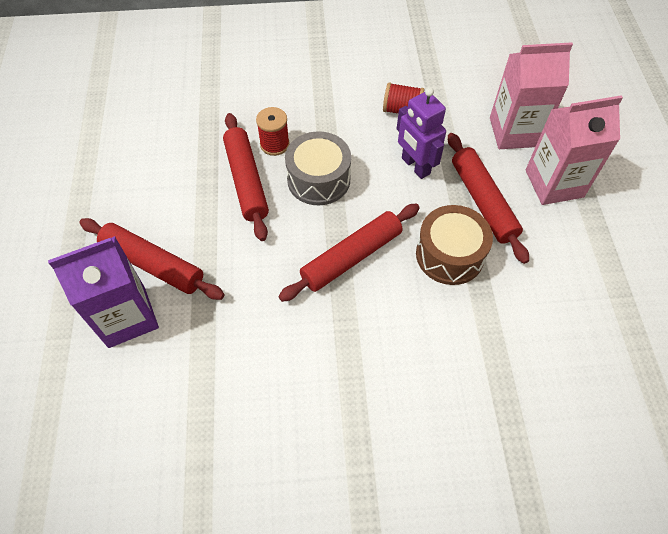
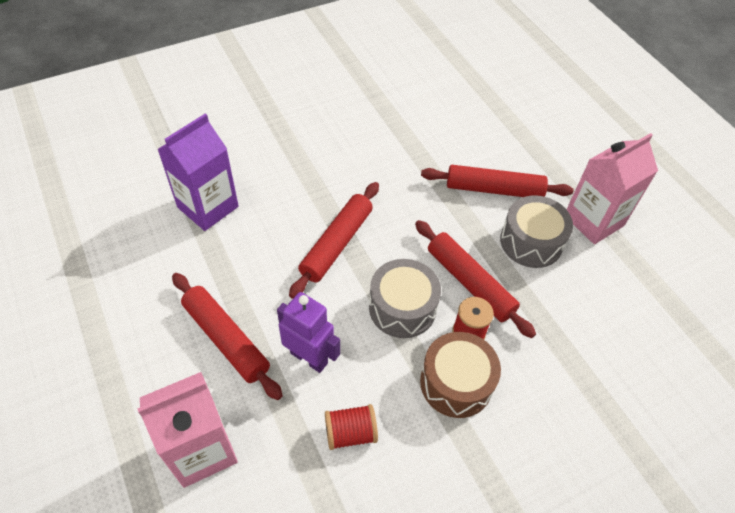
camera: 155 degrees right, 5 degrees down
purple carton [48,236,159,348] -> purple carton moved to [157,113,239,231]
brown drum [416,205,493,285] -> brown drum moved to [420,332,501,418]
pink carton [526,95,623,205] -> pink carton moved to [566,133,658,244]
none -> grey drum [500,195,573,268]

